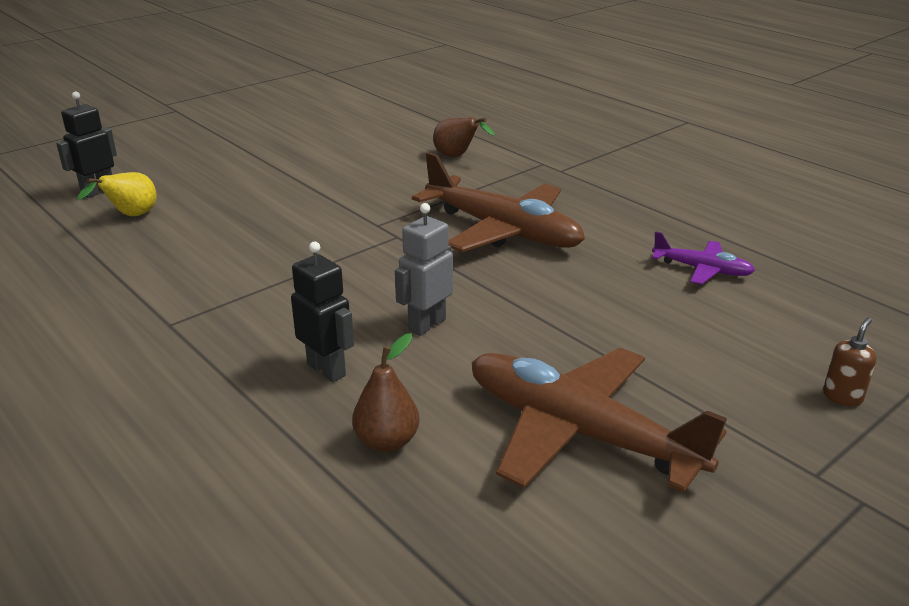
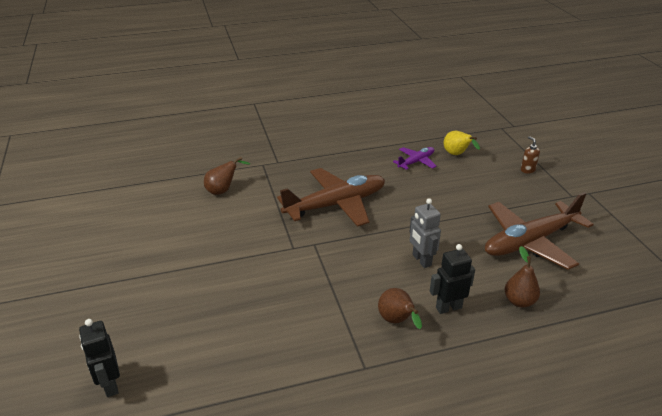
camera: 65 degrees left, 5 degrees up
yellow pear [77,172,157,216] -> yellow pear moved to [444,131,480,155]
none -> brown pear [378,288,422,329]

